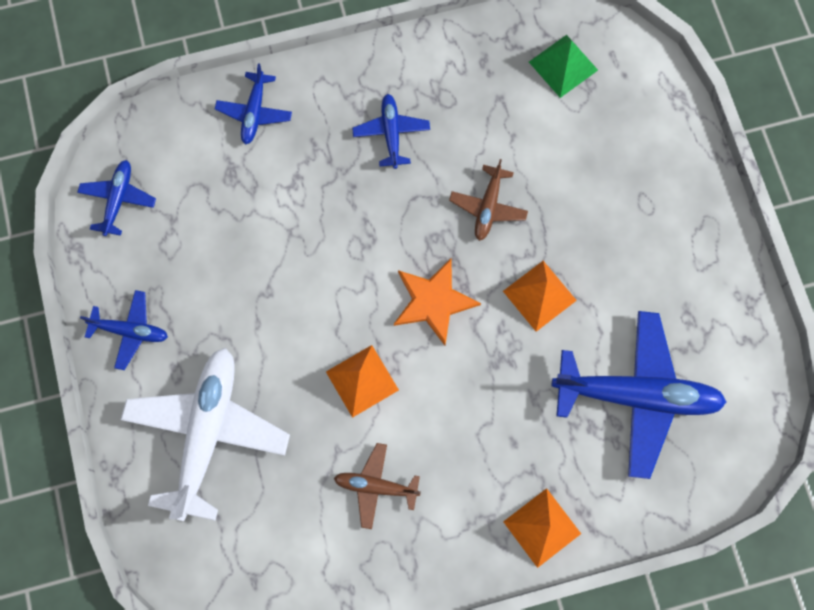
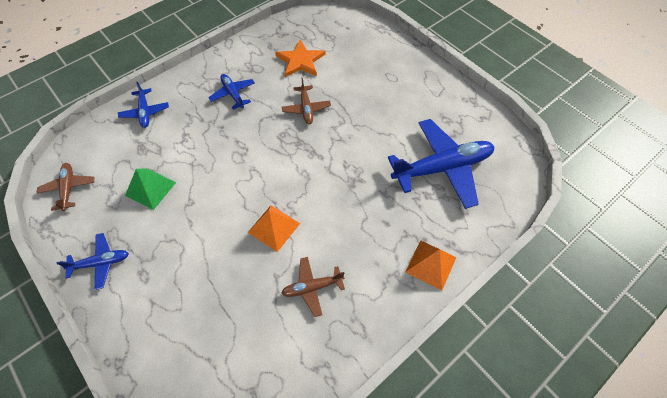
camera: 25 degrees left, 15 degrees down
blue plane [77,160,156,236] -> brown plane [37,163,94,211]
white plane [121,348,290,521] -> none
orange star [394,259,481,345] -> orange star moved to [275,39,326,77]
orange pyramid [503,261,577,332] -> none
green pyramid [529,35,598,98] -> green pyramid moved to [125,169,176,210]

